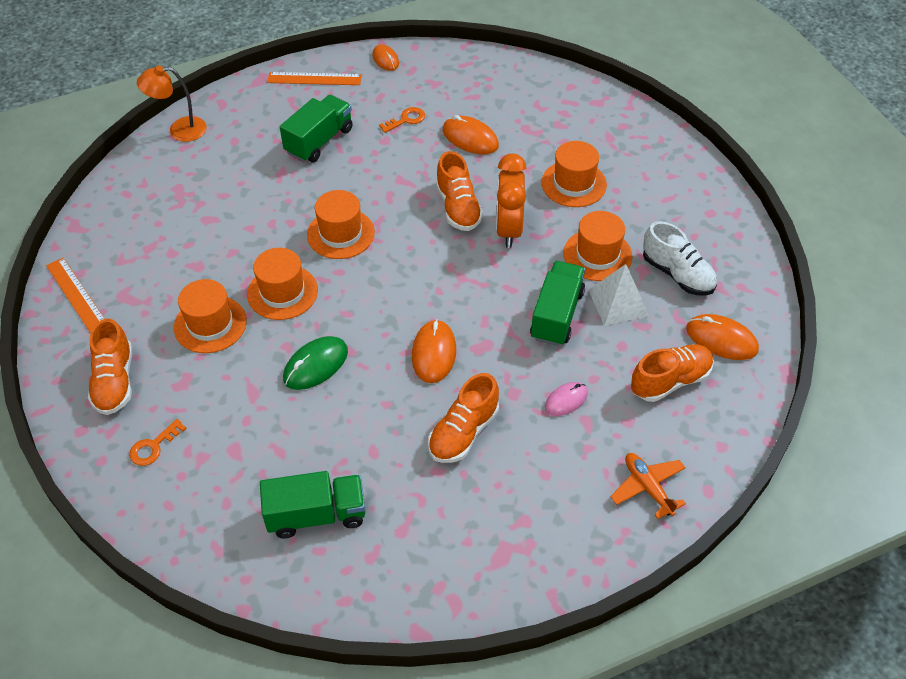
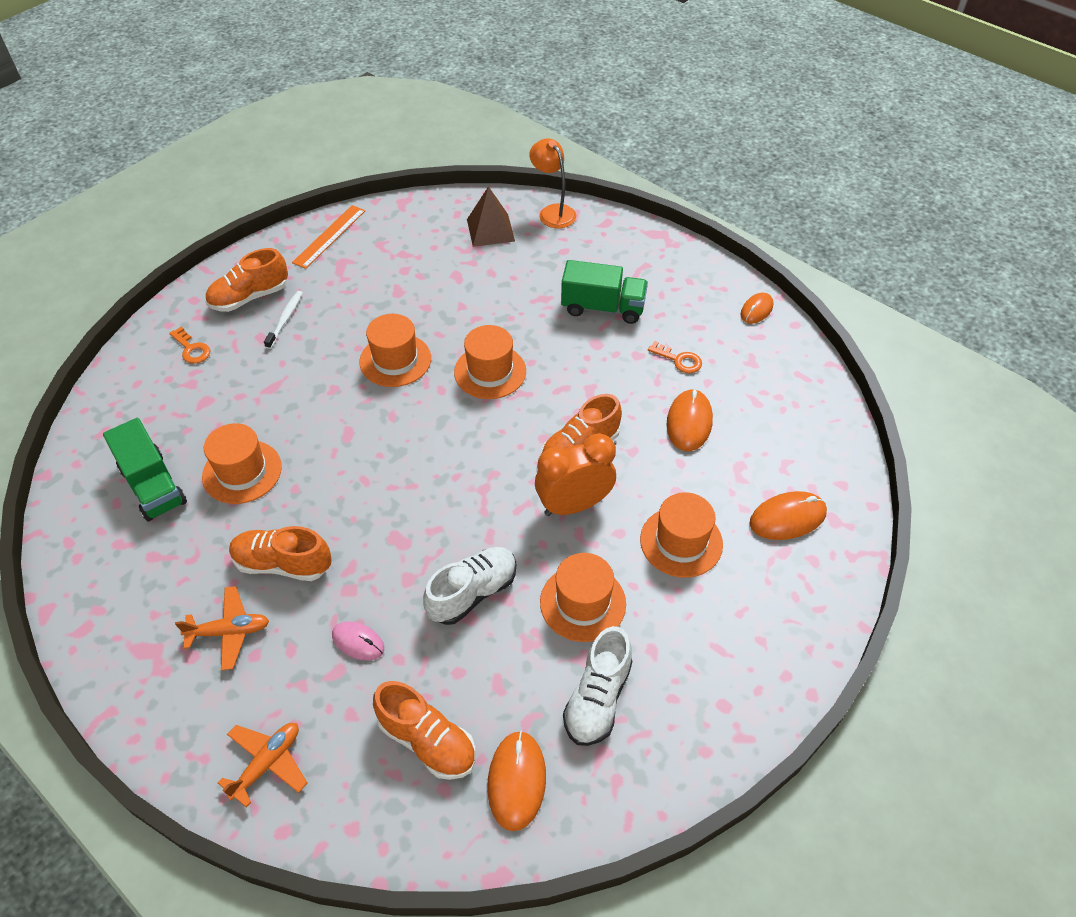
camera: 65 degrees right, 0 degrees up
orange key [129,419,187,466] -> orange key turned 150 degrees counterclockwise [169,327,210,364]
orange hat [174,279,247,353] -> orange hat moved to [202,423,282,504]
orange ruler [267,72,362,85] -> none
green mouse [283,336,348,390] -> none
orange mouse [412,319,456,383] -> orange mouse moved to [749,491,827,540]
green truck [530,261,585,346] -> white shoe [423,547,516,625]
white pyramid [588,264,649,326] -> none
none -> orange plane [175,586,269,671]
none -> white toothbrush [264,291,303,349]
none -> brown pyramid [467,186,515,247]

